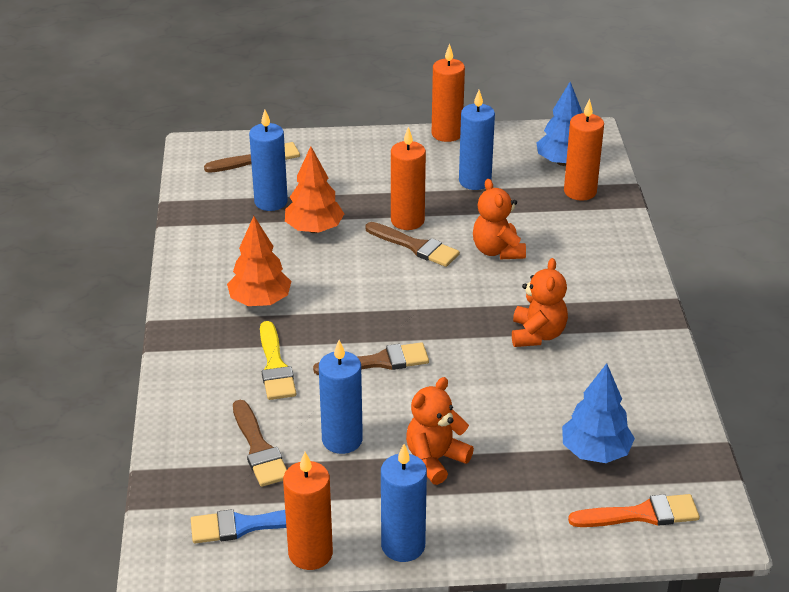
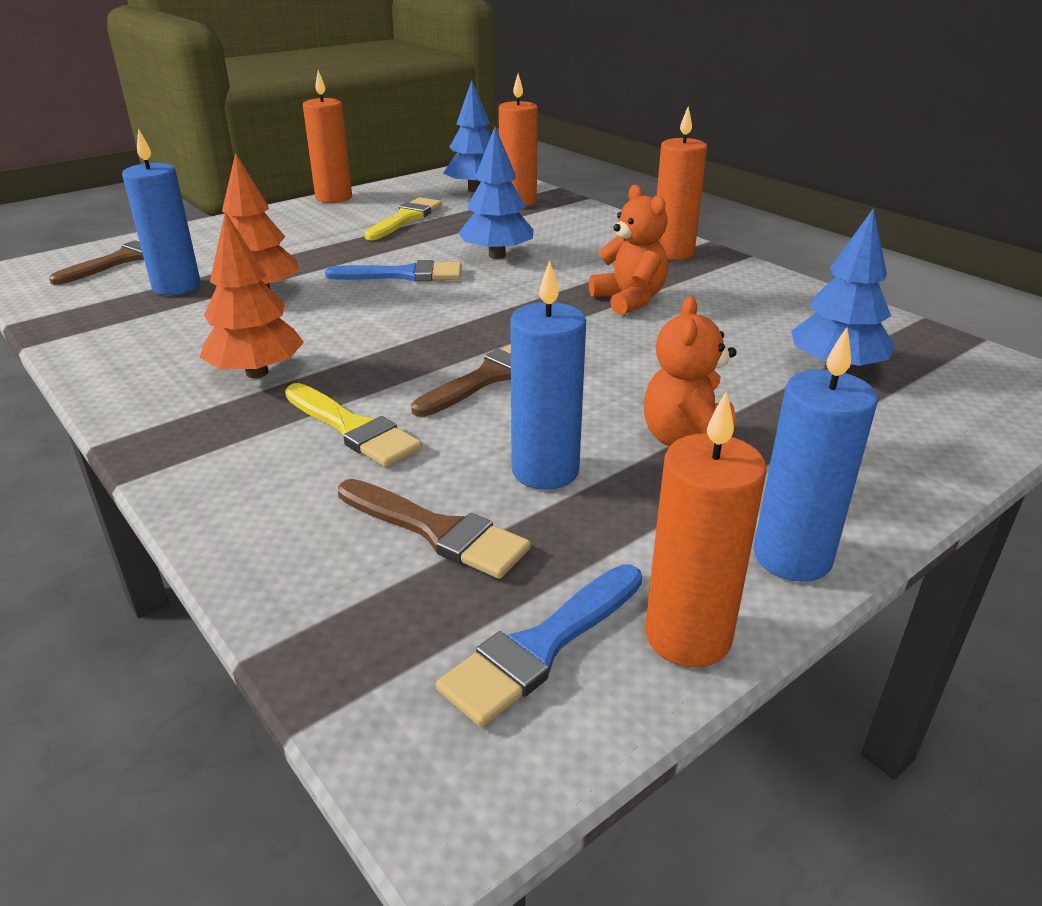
camera: 35 degrees left, 5 degrees down
brown brush [365,222,460,267] -> blue brush [325,260,462,282]
orange candle [391,127,426,230] -> orange candle moved to [657,106,707,260]
blue candle [459,90,495,190] -> yellow brush [364,197,442,240]
orange teddy bear [473,179,526,259] -> blue tree [458,127,534,259]
orange brush [568,494,700,527] -> none

